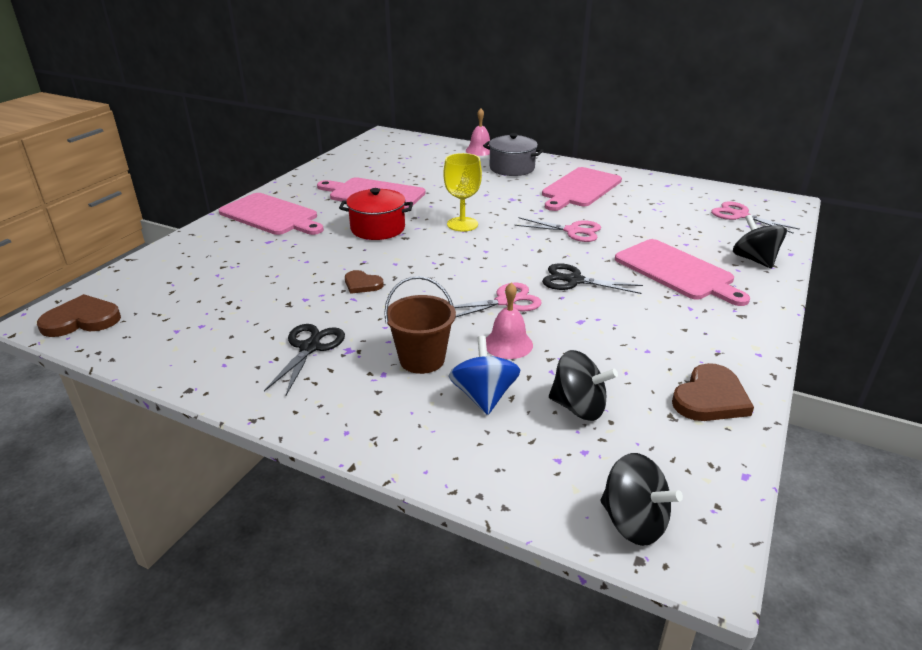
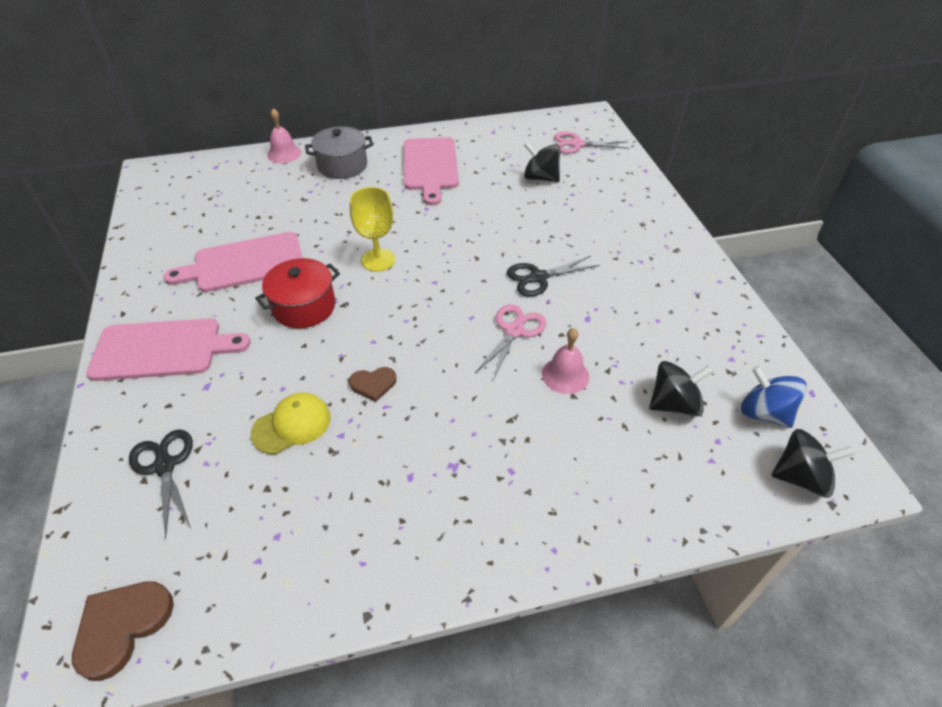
camera: 40 degrees left, 15 degrees up
black scissors [264,324,345,396] -> black scissors moved to [129,430,193,539]
brown bucket [384,276,456,374] -> none
blue spinning top [449,336,520,415] -> blue spinning top moved to [741,366,807,428]
pink scissors [514,217,601,242] -> none
pink cutting board [615,239,750,306] -> none
brown heart [672,363,754,421] -> none
black spinning top [733,214,787,269] -> black spinning top moved to [524,142,561,182]
none -> yellow cap [251,393,331,454]

